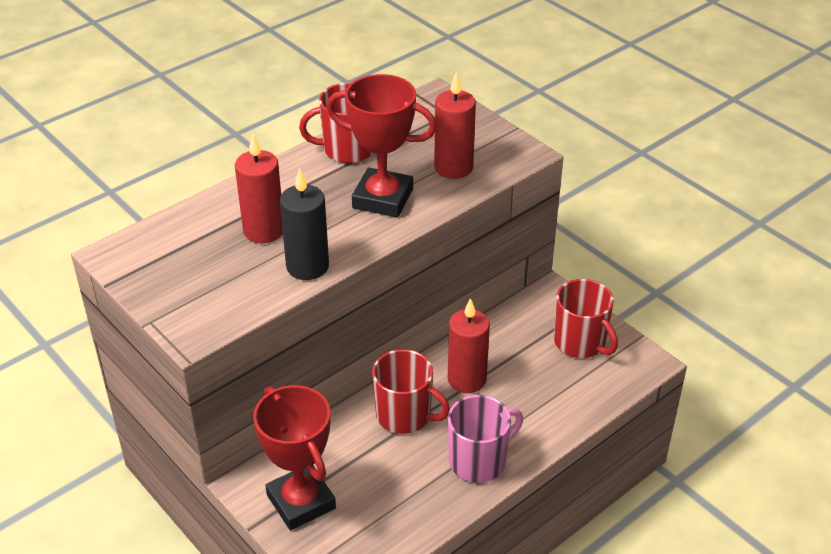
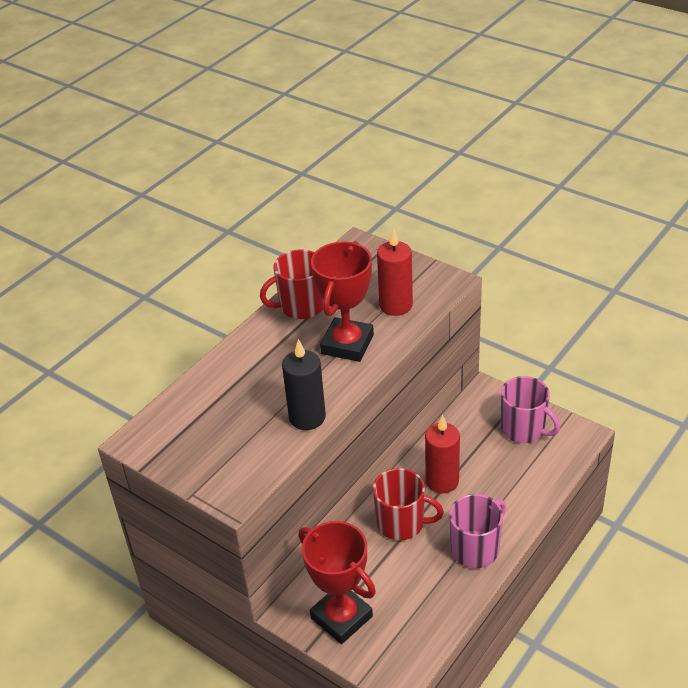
camera: 10 degrees left, 0 degrees up
red candle [235,134,283,243] -> none
red trophy [326,74,437,217] -> red trophy turned 75 degrees counterclockwise [311,241,374,362]
red mug [554,279,618,358] -> pink mug [501,376,560,443]

